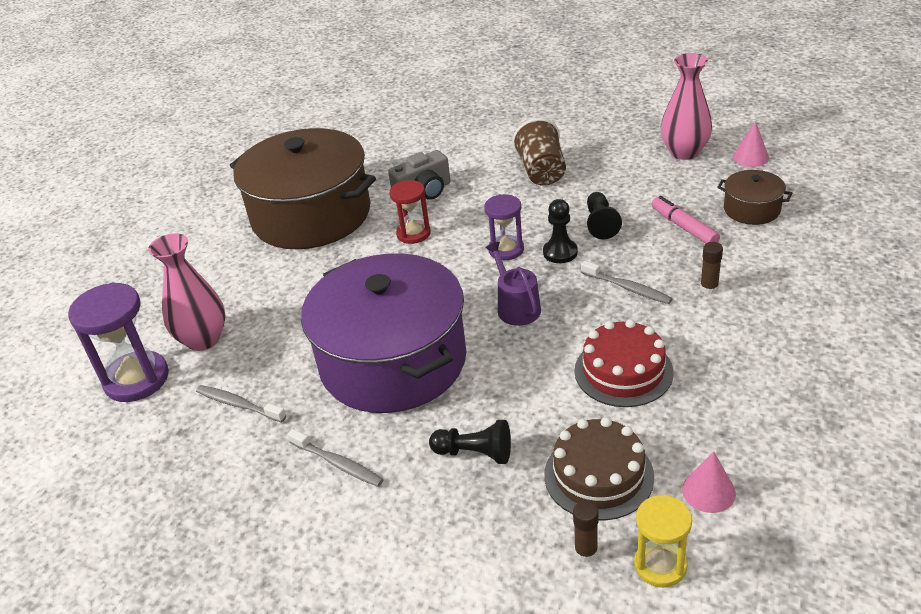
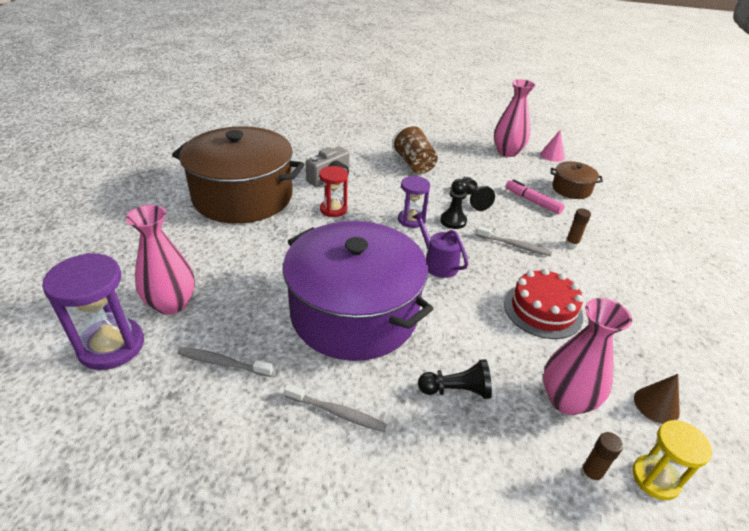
camera: 20 degrees left, 0 degrees up
brown cake [544,417,654,520] -> pink vase [543,298,632,415]
pink cone [682,451,736,513] -> brown cone [634,374,680,424]

